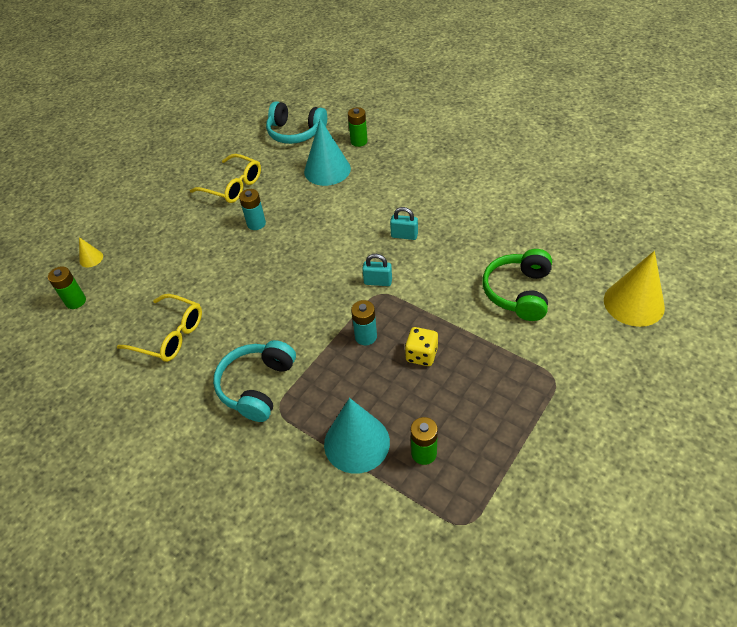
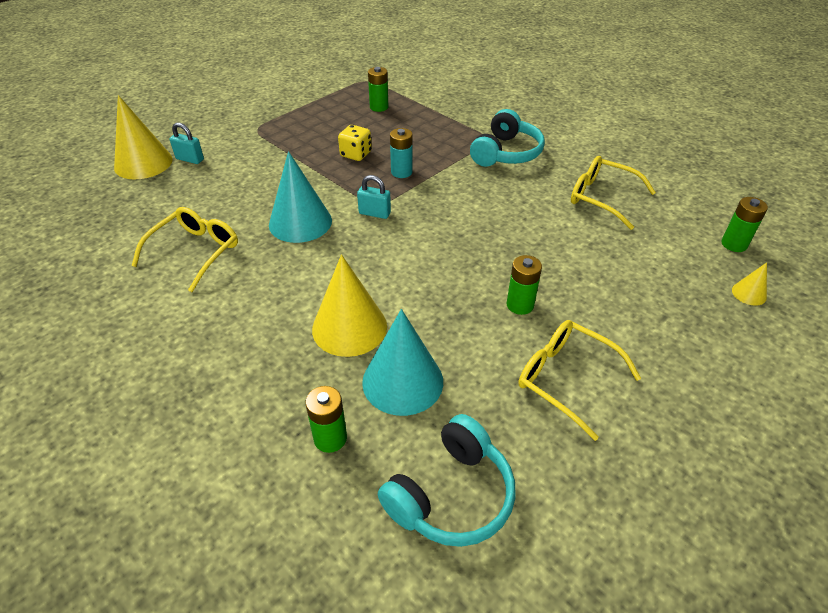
camera: 175 degrees left, 5 degrees down
turquoise battery [239,189,266,230] -> green battery [506,255,542,315]
turquoise headphones [266,101,327,144] -> turquoise headphones turned 105 degrees clockwise [378,414,516,547]
turquoise cone [324,398,390,474] -> turquoise cone moved to [269,151,332,243]
turquoise padlock [390,207,418,240] -> turquoise padlock moved to [170,122,204,164]
green headphones [483,249,552,321] -> none
none -> yellow glasses [132,207,238,292]
none -> yellow cone [312,254,387,357]

